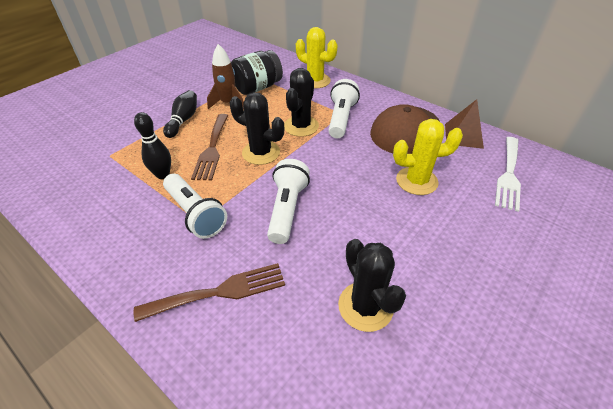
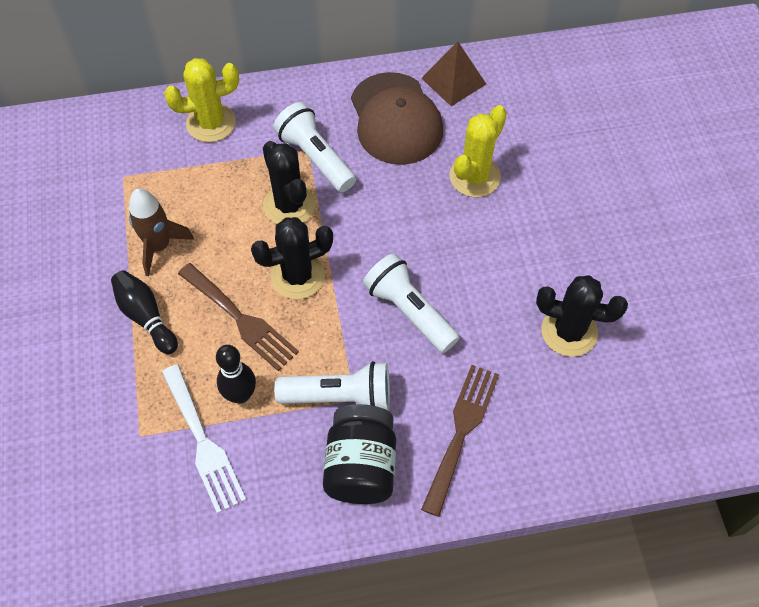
camera: 50 degrees left, 15 degrees up
black jar [231,50,283,95] -> black jar moved to [323,404,396,504]
white fork [495,137,521,212] -> white fork moved to [162,364,246,514]

